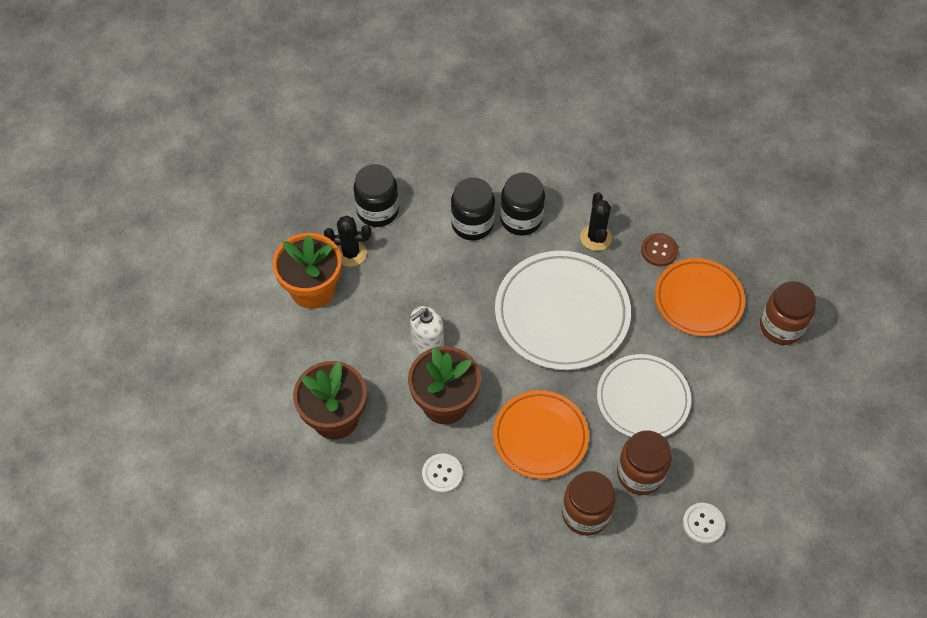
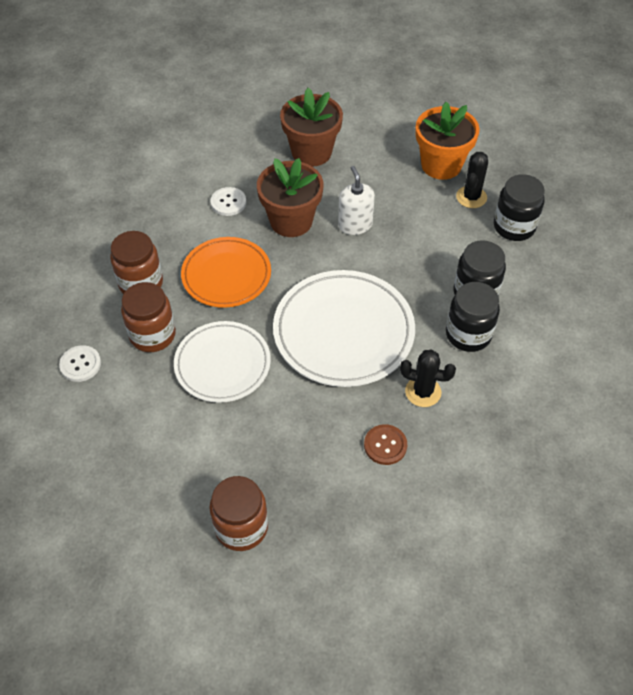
camera: 110 degrees right, 5 degrees down
orange plate [655,258,745,337] -> none

